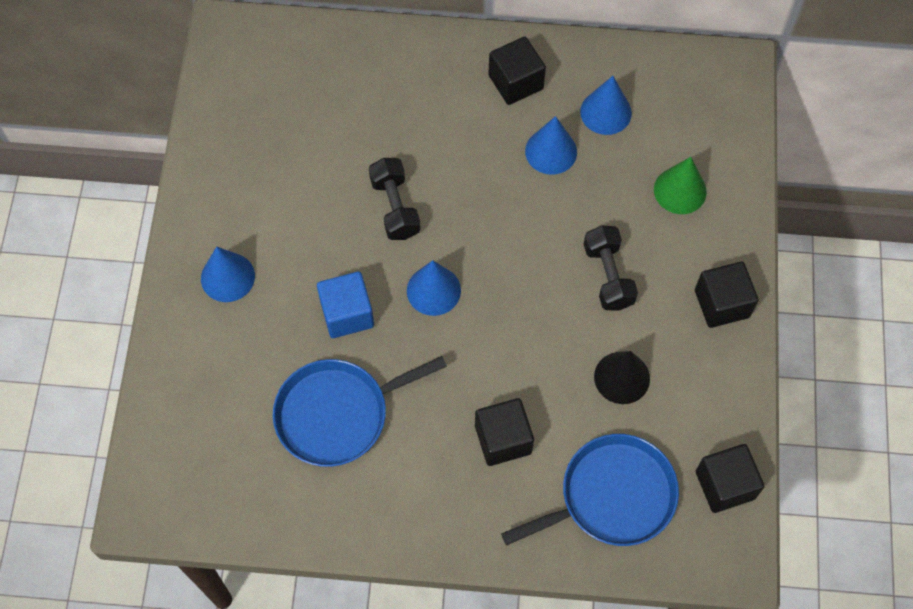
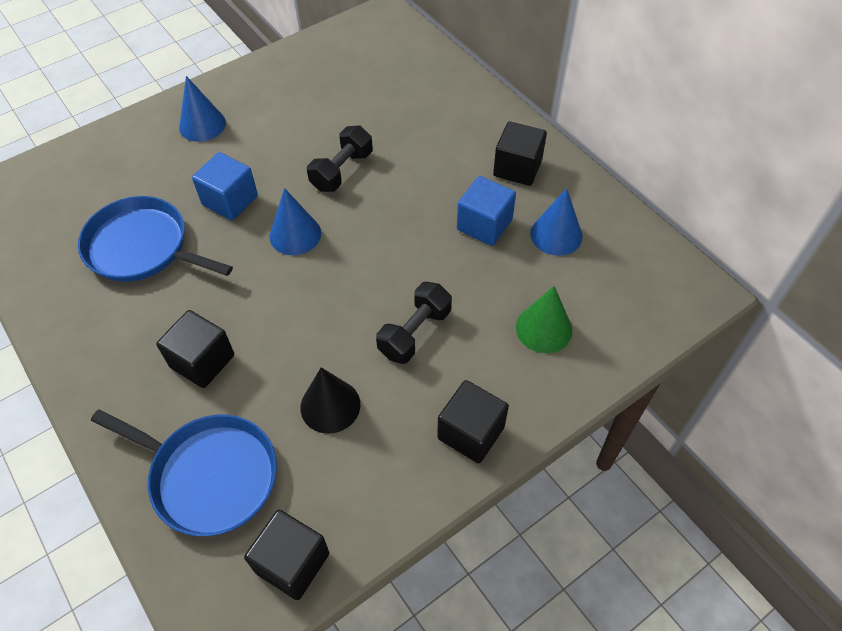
camera: 50 degrees right, 10 degrees down
blue cone [525,116,577,175] -> blue cube [457,176,516,246]

